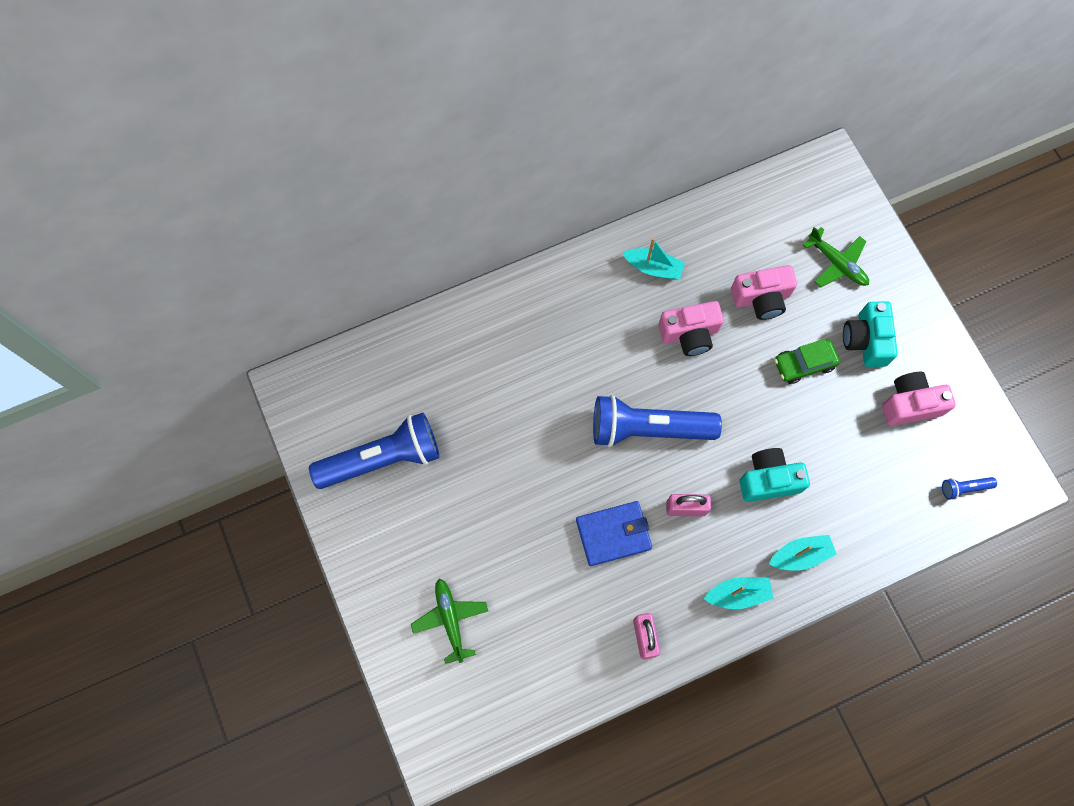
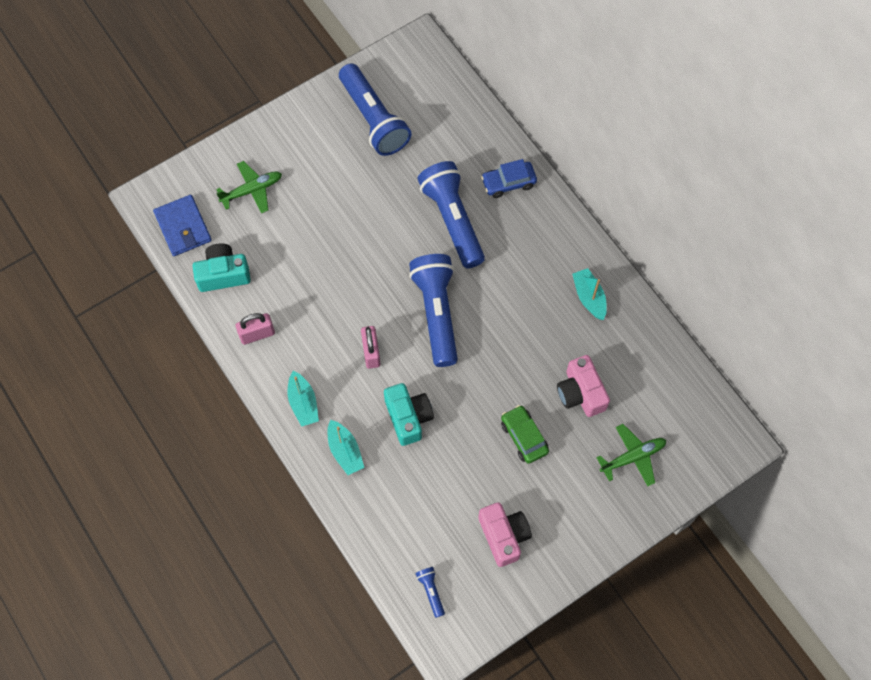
camera: 80 degrees right, 5 degrees down
blue wallet [576,501,652,566] -> blue wallet moved to [153,195,212,256]
turquoise boat [623,238,685,280] -> turquoise boat turned 150 degrees clockwise [572,268,607,320]
pink camera [658,301,724,356] -> none
green plane [803,227,869,287] -> green plane turned 150 degrees counterclockwise [596,424,666,486]
turquoise camera [843,301,898,367] -> turquoise camera moved to [192,243,251,292]
none -> blue flashlight [417,161,485,268]
none -> blue car [481,159,537,198]

